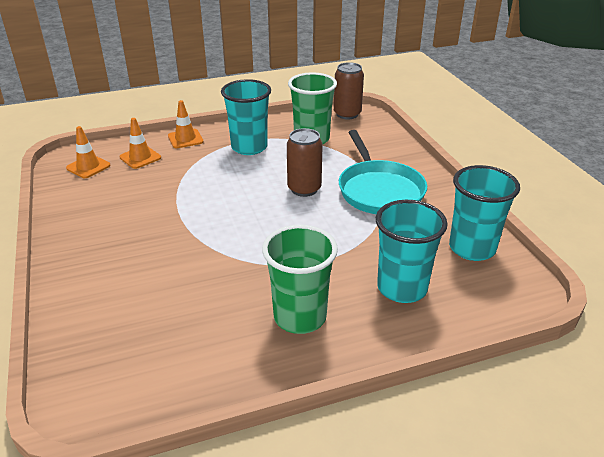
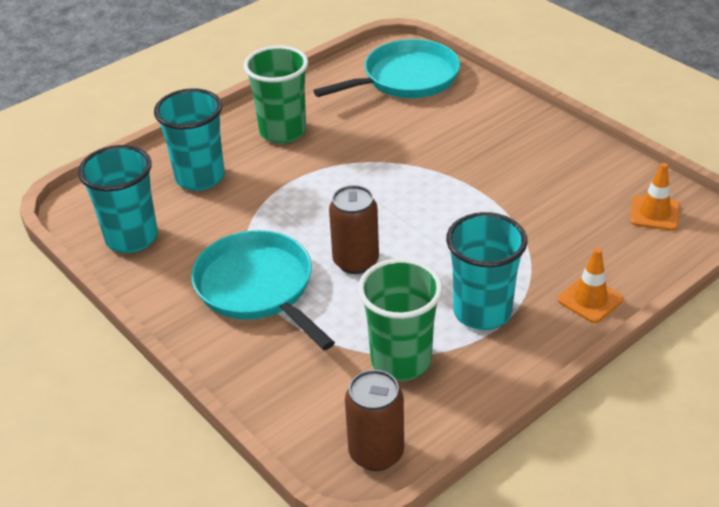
camera: 160 degrees right, 5 degrees up
orange traffic cone [119,118,161,169] -> none
none -> turquoise pan [313,39,460,98]

